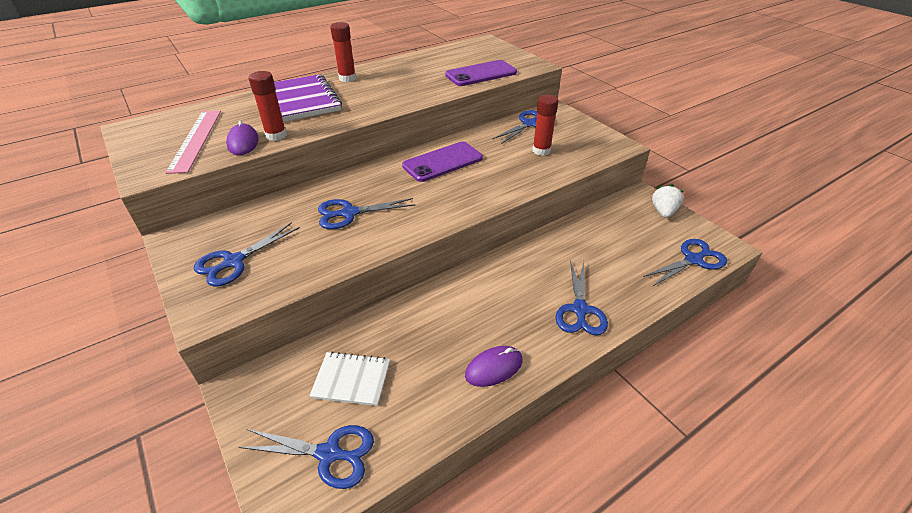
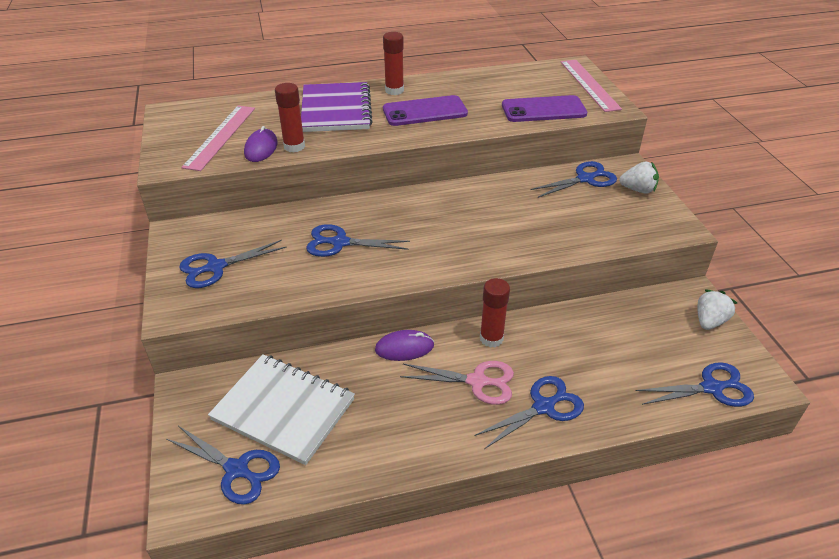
camera: 20 degrees right, 0 degrees up
white notebook [309,351,390,406] -> white notebook [208,354,355,465], size x1.71
purple phone [402,142,483,182] -> purple phone moved to [383,95,468,126]
purple mouse [465,346,522,387] -> purple mouse moved to [375,330,434,361]
red glue stick [532,94,559,156] -> red glue stick moved to [480,278,510,348]
blue scissors [556,260,608,335] -> blue scissors turned 150 degrees counterclockwise [474,376,584,449]
none -> pink scissors [400,361,514,405]
none -> pink ruler [561,60,622,112]
none -> white strawberry [619,161,659,194]

